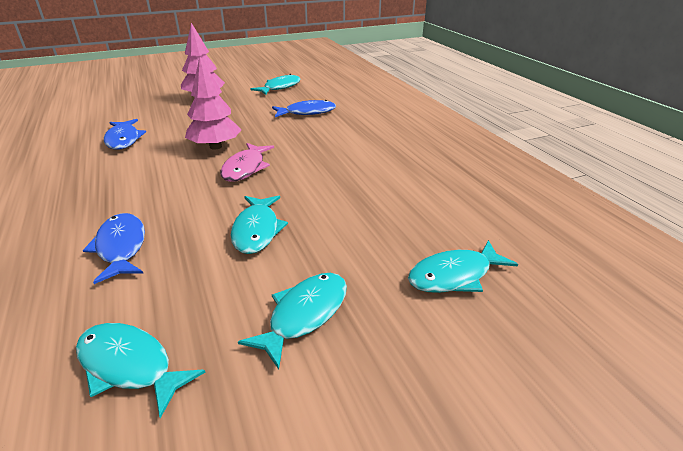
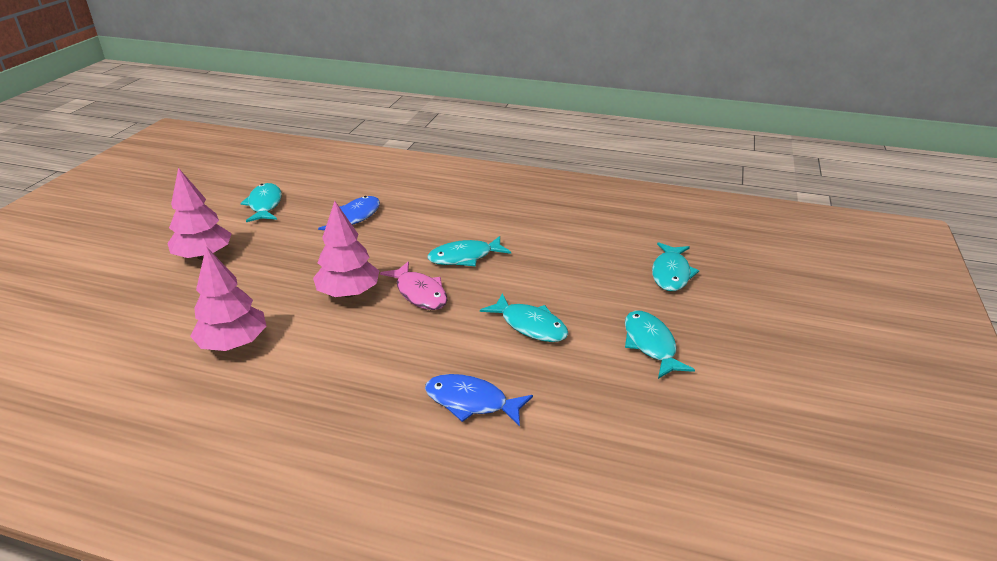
camera: 50 degrees left, 0 degrees up
turquoise fish [76,323,205,418] -> turquoise fish moved to [427,236,511,266]
blue fish [104,119,146,150] -> pink tree [190,247,266,351]

